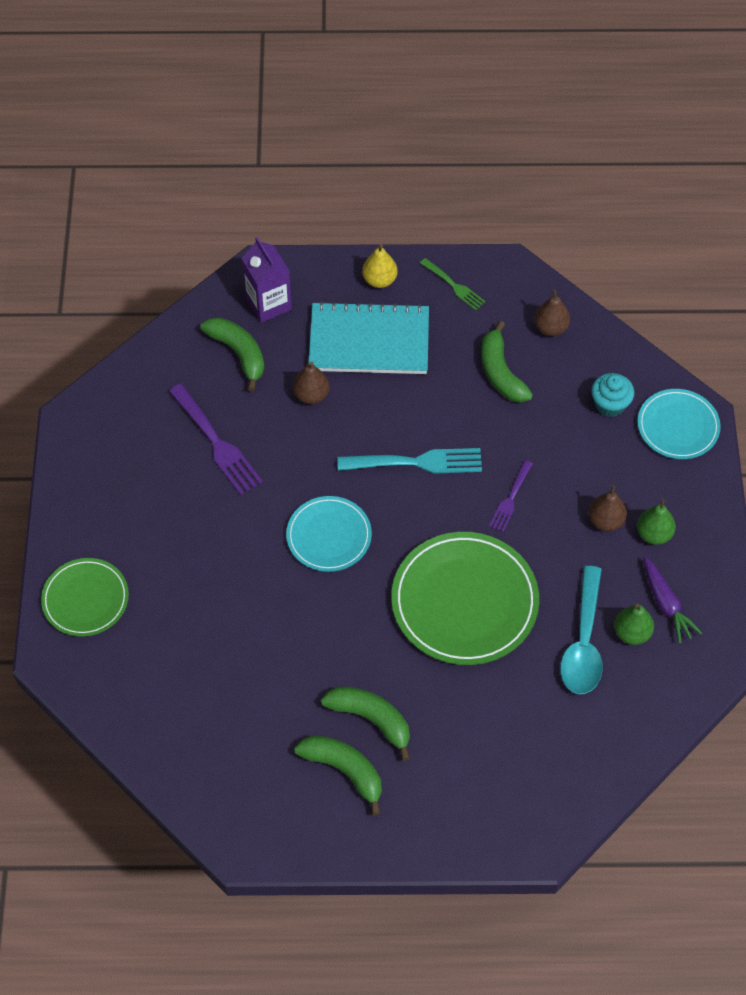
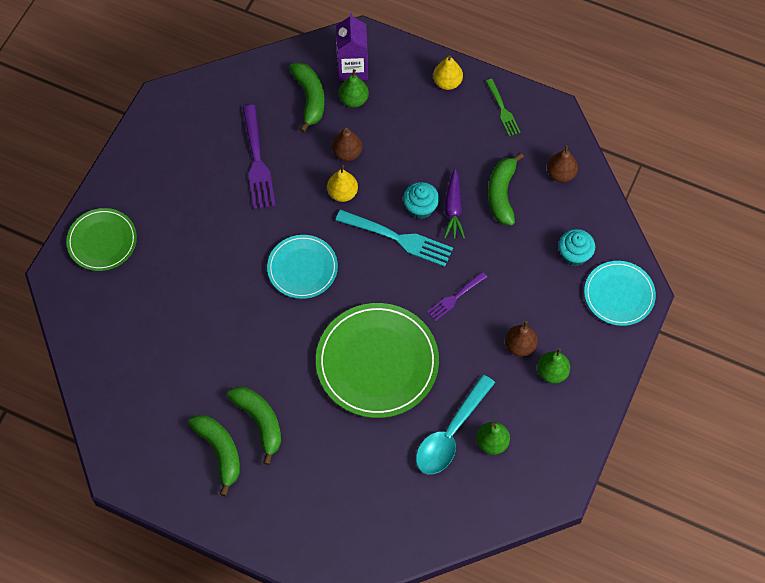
camera: 25 degrees right, 5 degrees up
turquoise notebook [308,301,429,374] -> none
purple carrot [644,557,703,644] -> purple carrot moved to [444,169,465,239]
none -> yellow pear [327,165,358,202]
none -> green pear [339,69,369,107]
none -> turquoise cupcake [403,182,439,219]

